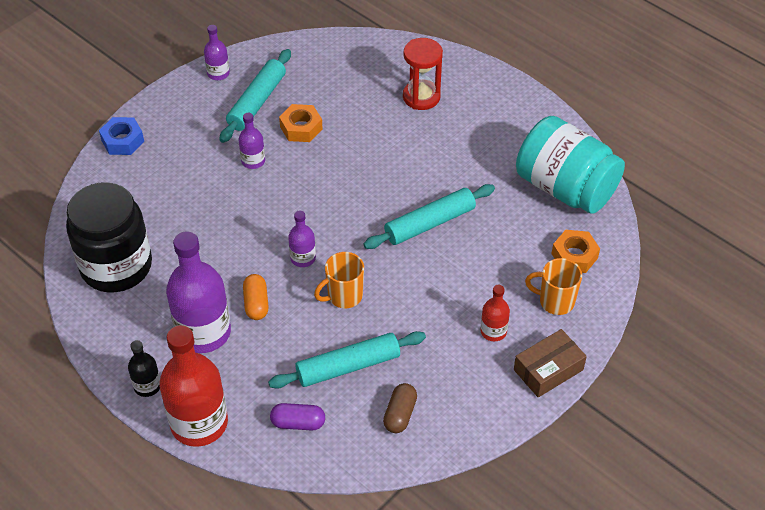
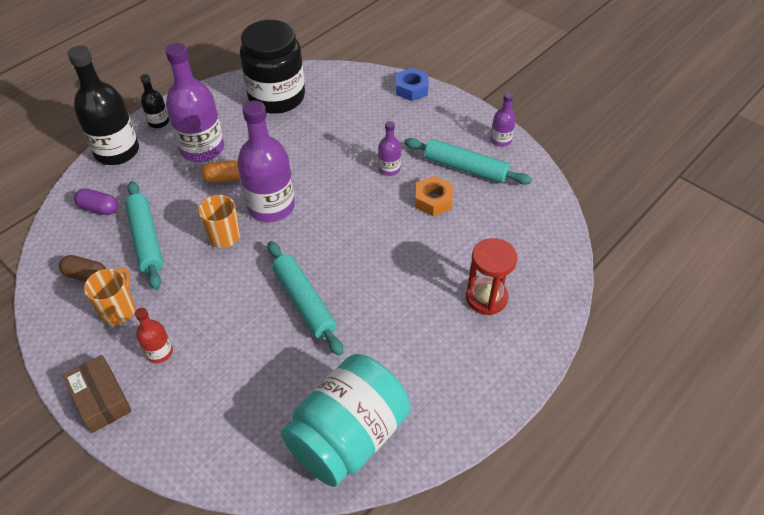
camera: 90 degrees right, 0 degrees up
red bottle [159,325,228,447] -> black bottle [68,46,139,165]
purple capsule [270,403,325,430] -> purple capsule turned 75 degrees counterclockwise [74,188,118,215]
purple bottle [288,211,316,267] -> purple bottle [237,101,295,222], size x2.06
orange mug [525,258,582,315] -> orange mug moved to [84,267,135,325]
orange nut [551,230,600,273] -> none

